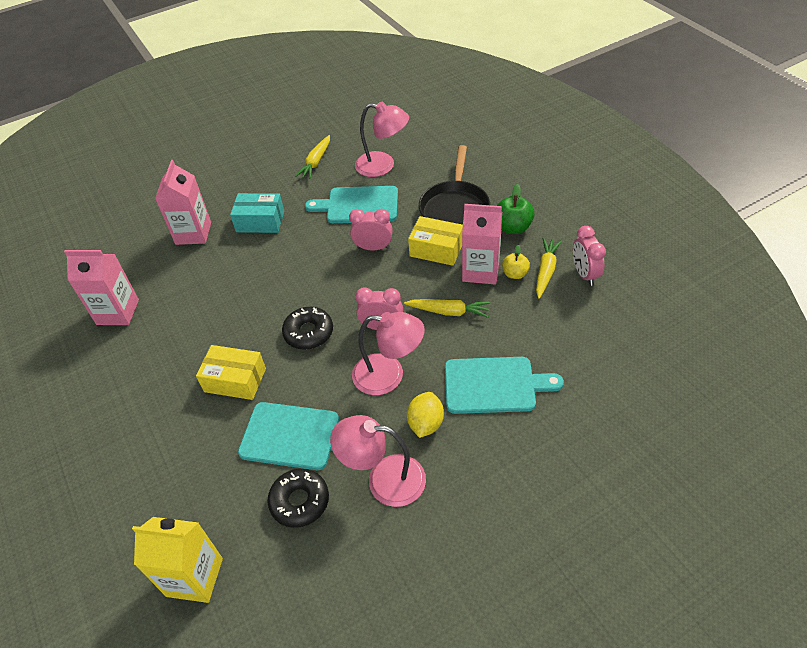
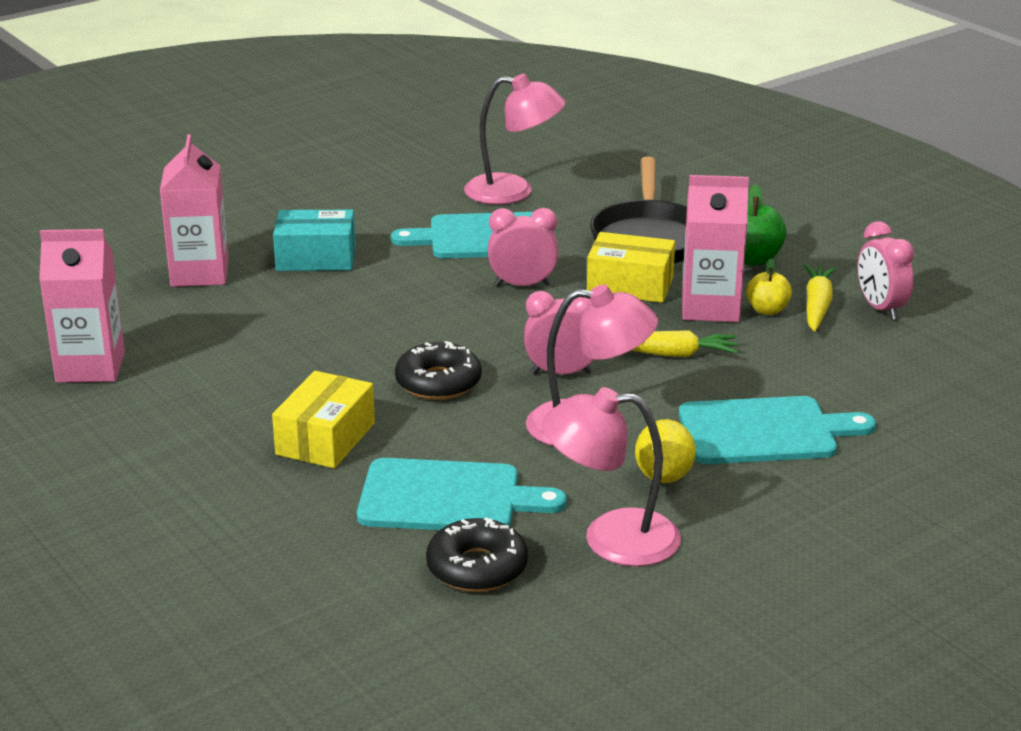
camera: 10 degrees left, 20 degrees down
yellow carton [132,517,223,603] -> none
yellow box [196,345,266,400] -> yellow box turned 75 degrees counterclockwise [272,371,375,468]
yellow carrot [295,135,330,179] -> none

